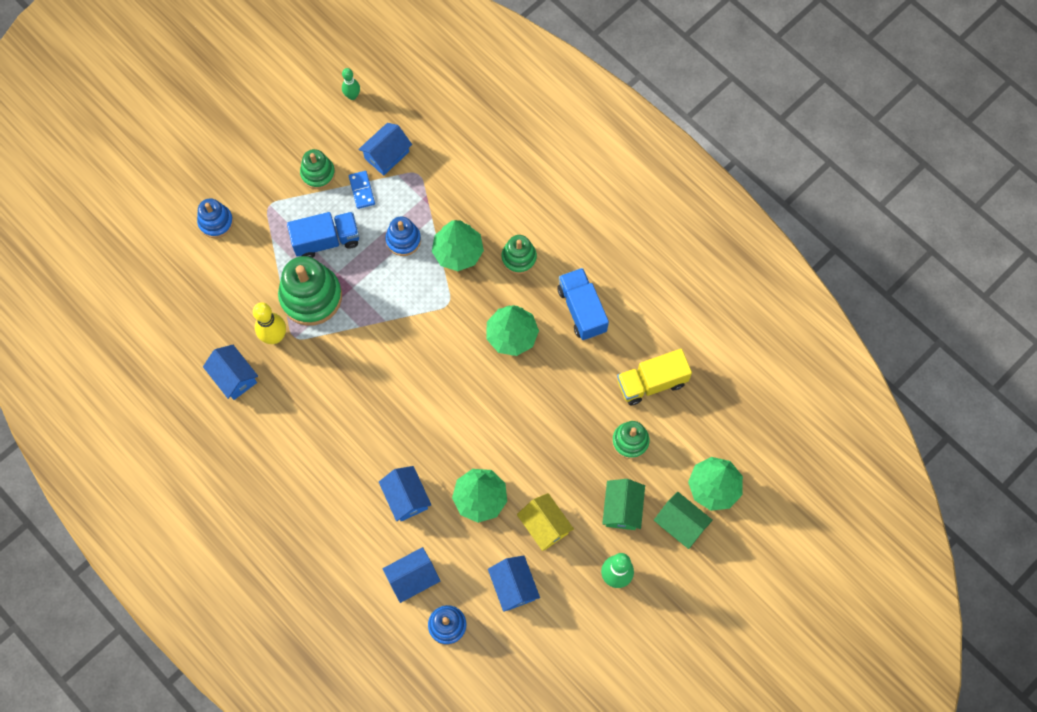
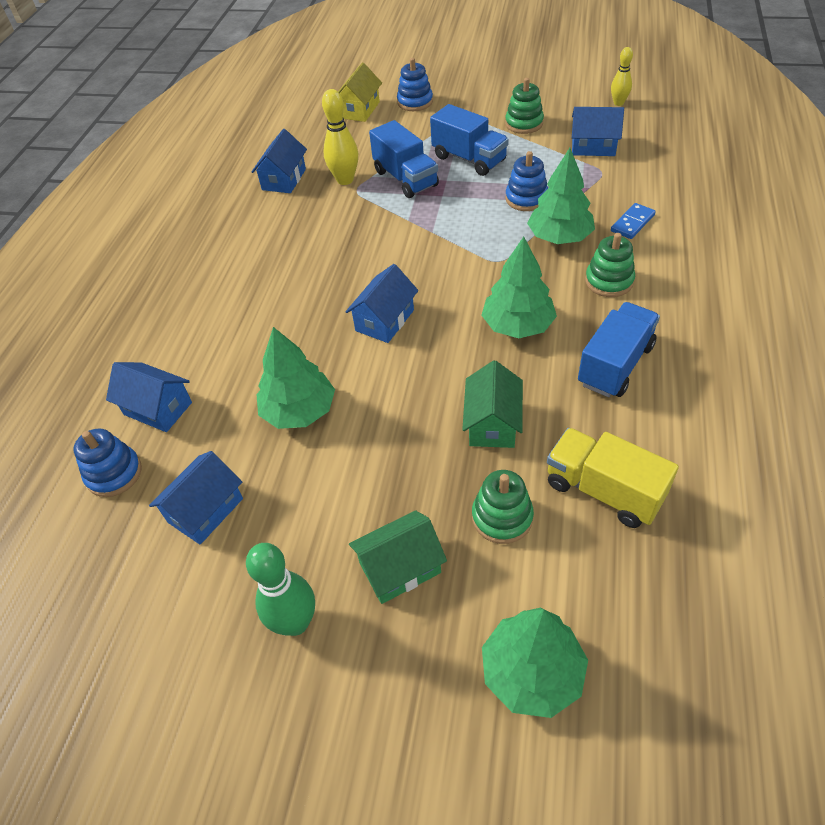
camera: 60 degrees right, 20 degrees down
green stacking toy [278,256,342,326] -> blue truck [369,120,439,198]
green bowling pin [342,68,360,100] -> yellow bowling pin [611,47,633,106]
blue domino [349,171,375,209] -> blue domino moved to [611,203,656,239]
blue house [379,466,431,521] -> blue house moved to [346,264,418,343]
yellow house [517,493,574,551] -> yellow house moved to [338,62,382,122]
green house [654,492,713,549] -> green house moved to [462,360,523,448]

